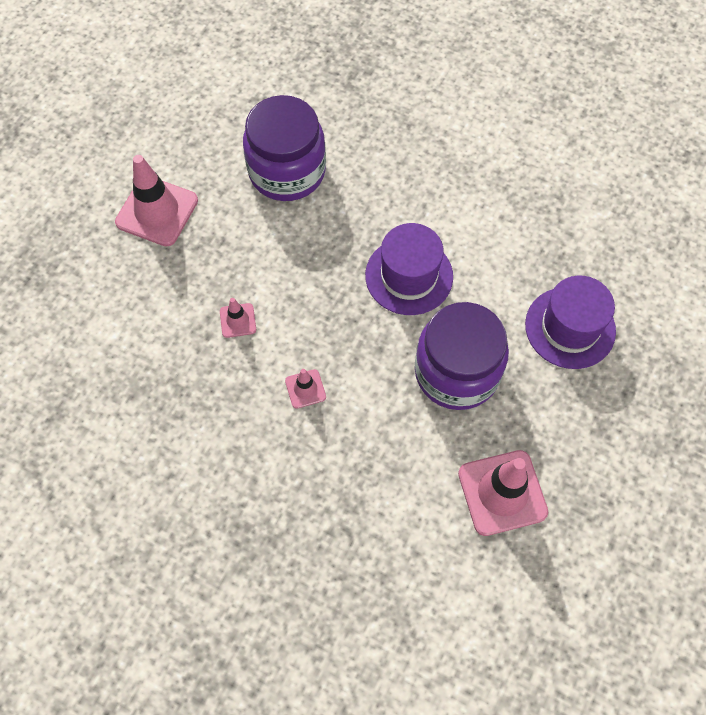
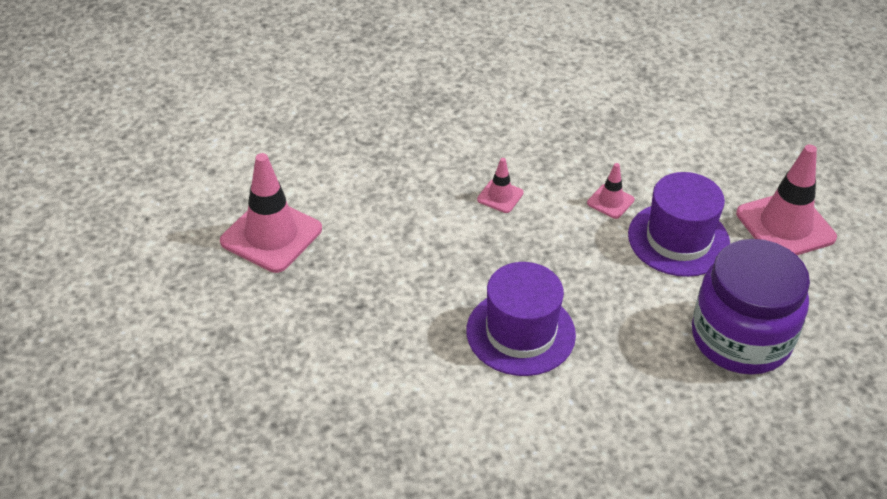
camera: 135 degrees right, 20 degrees down
purple jar [415,302,509,410] -> none
purple hat [525,276,616,369] -> purple hat moved to [628,172,730,277]

